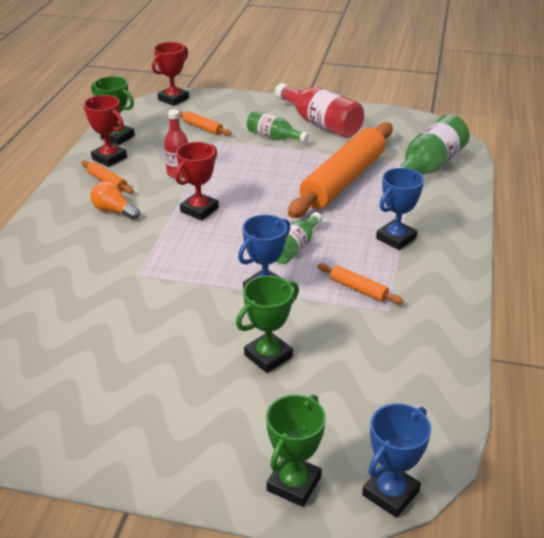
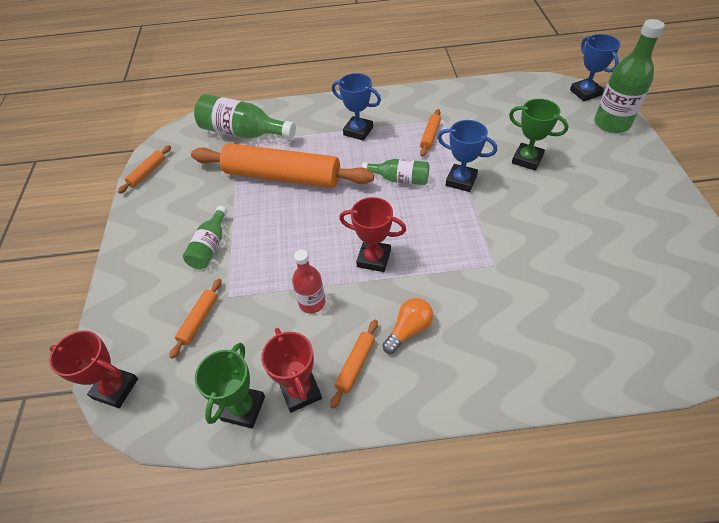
camera: 105 degrees left, 15 degrees up
red trophy [84,95,127,167] -> red trophy turned 45 degrees counterclockwise [261,328,322,413]
orange light bulb [90,181,140,220] -> orange light bulb turned 150 degrees counterclockwise [383,298,433,354]
green trophy [266,395,326,507] -> green bottle [594,19,665,133]
red bottle [275,83,364,138] -> none
blue trophy [362,403,431,518] -> blue trophy turned 45 degrees clockwise [570,34,620,101]
none -> orange rolling pin [118,145,171,194]

